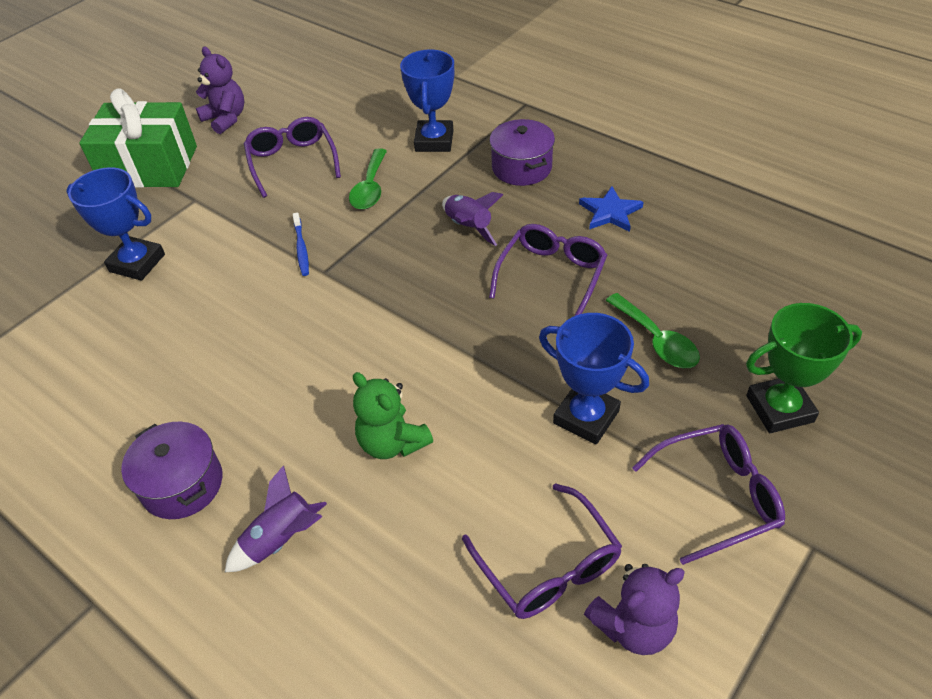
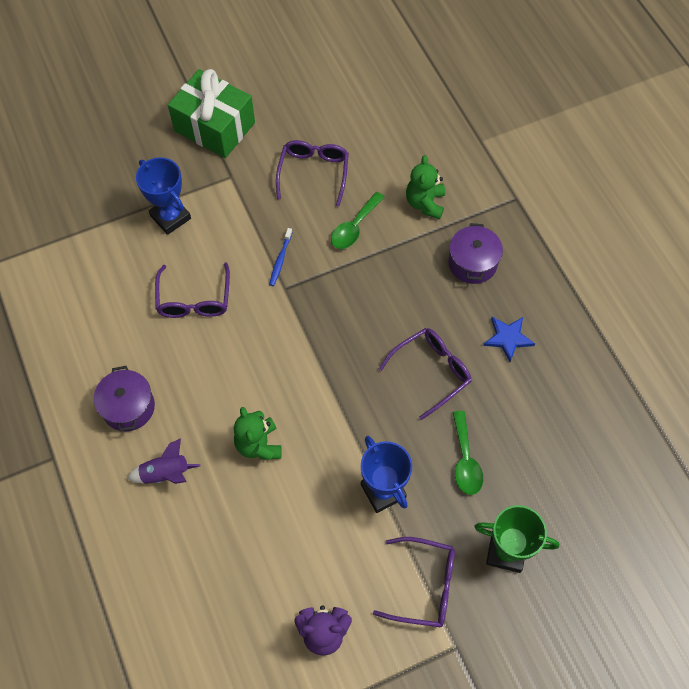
camera: 25 degrees right, 15 degrees up
purple teddy bear [196,47,244,134] -> none
blue trophy [400,49,454,152] -> green teddy bear [406,155,445,219]
purple rocket [442,192,503,246] -> none
purple glasses [462,483,622,619] -> purple glasses moved to [155,262,230,318]

